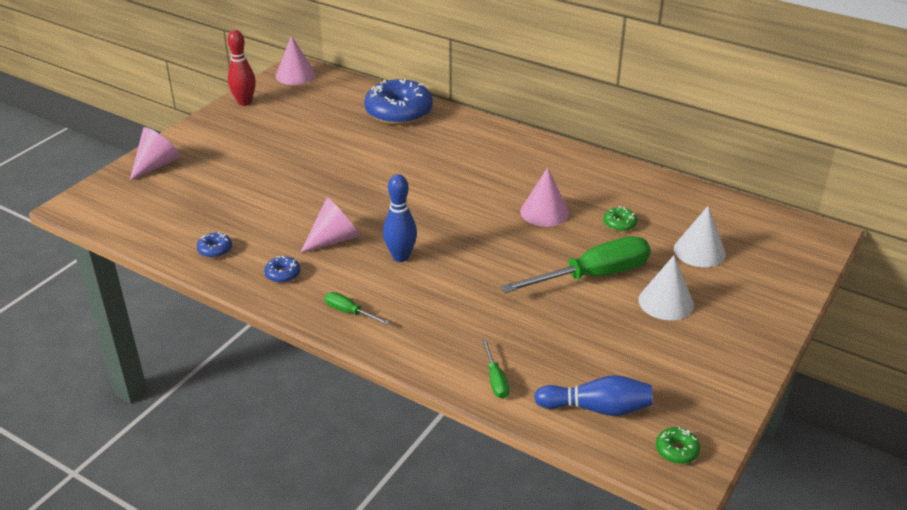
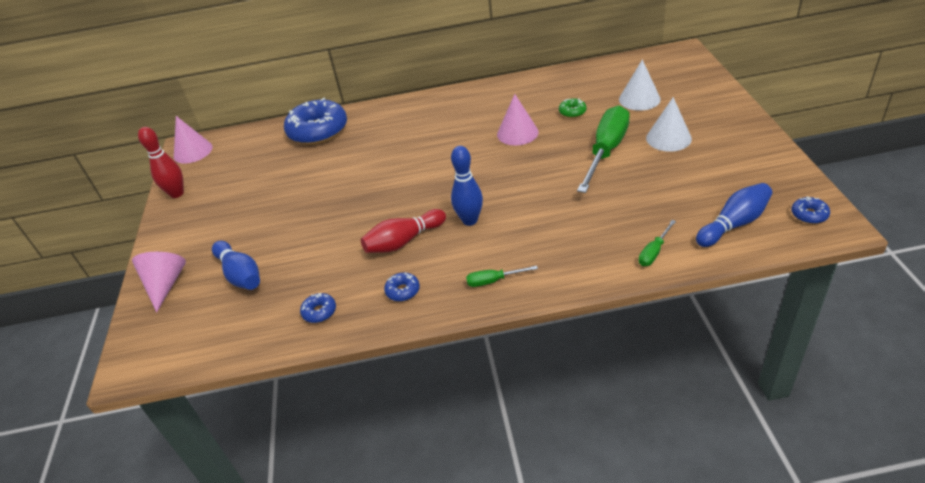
camera: 35 degrees left, 5 degrees up
pink cone [300,197,360,253] -> red bowling pin [361,209,446,253]
green screwdriver [482,339,509,399] -> green screwdriver turned 90 degrees clockwise [639,220,676,266]
green donut [656,427,700,464] -> blue donut [791,197,830,224]
none -> blue bowling pin [212,241,260,290]

